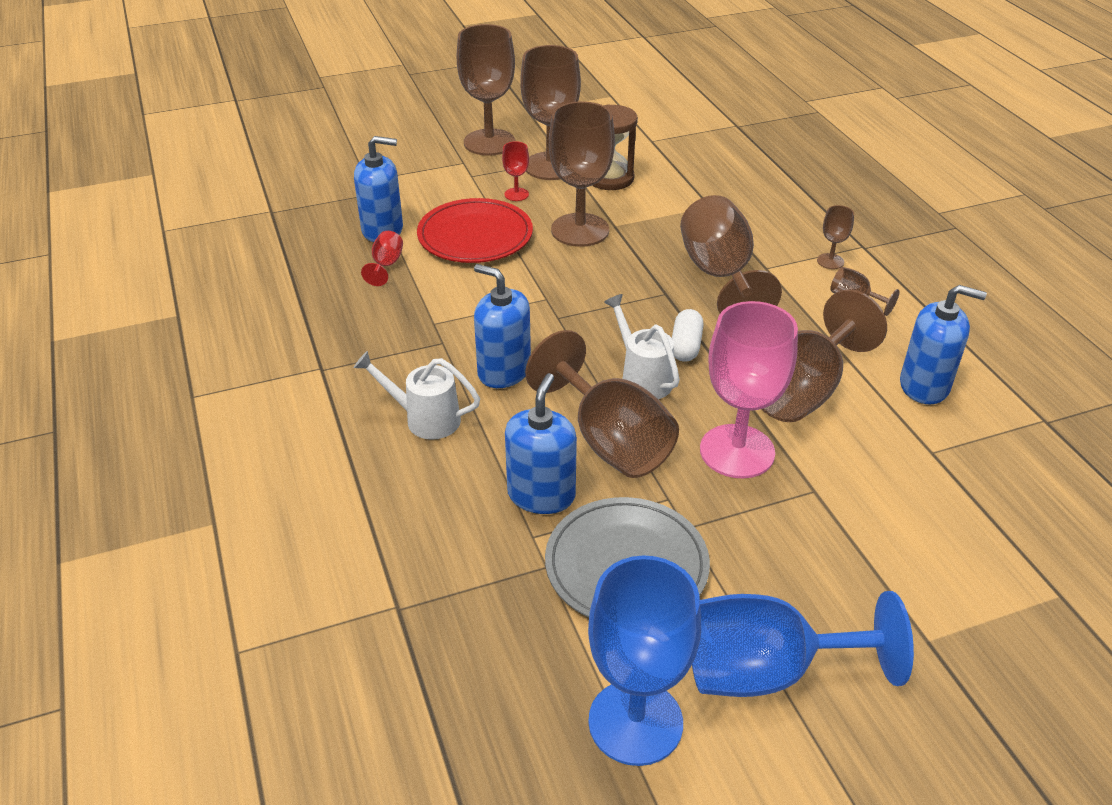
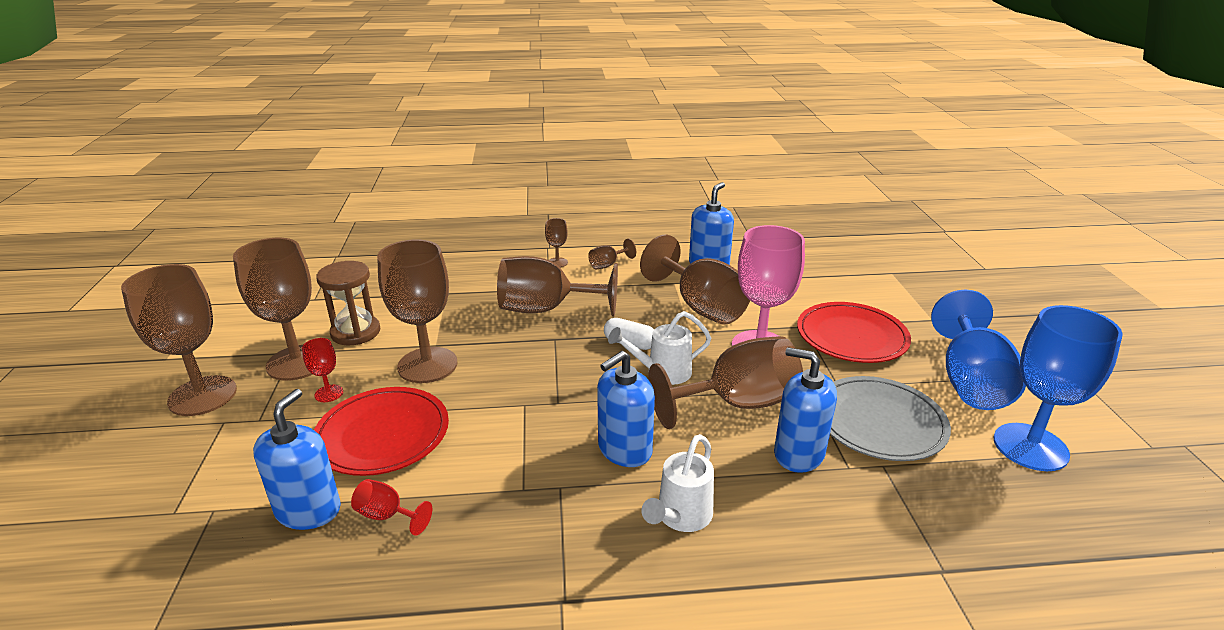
camera: 75 degrees left, 10 degrees down
none -> red plate [797,302,911,363]

